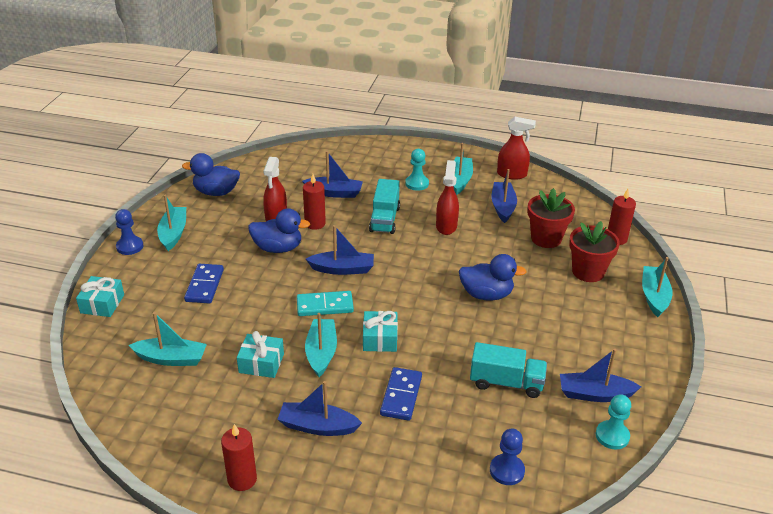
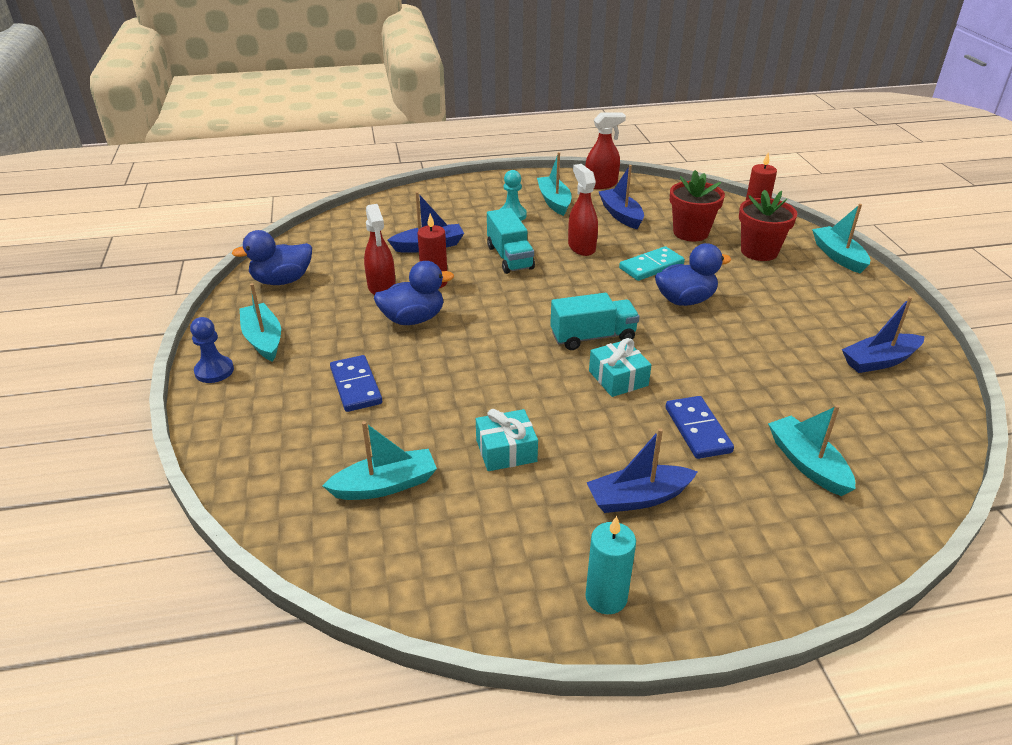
camera: 25 degrees left, 0 degrees up
turquoise gift [76,276,124,317] -> none
red candle [221,424,257,491] -> turquoise candle [586,516,636,614]
turquoise domino [297,291,354,316] -> turquoise domino moved to [619,246,685,281]
turquoise boat [305,313,337,377] -> turquoise boat moved to [768,405,855,496]
blue boat [306,225,374,275] -> none
turquoise truck [470,342,547,398] -> turquoise truck moved to [550,293,639,350]
blue pawn [490,428,525,485] -> none
turquoise pawn [596,394,631,450] -> none

